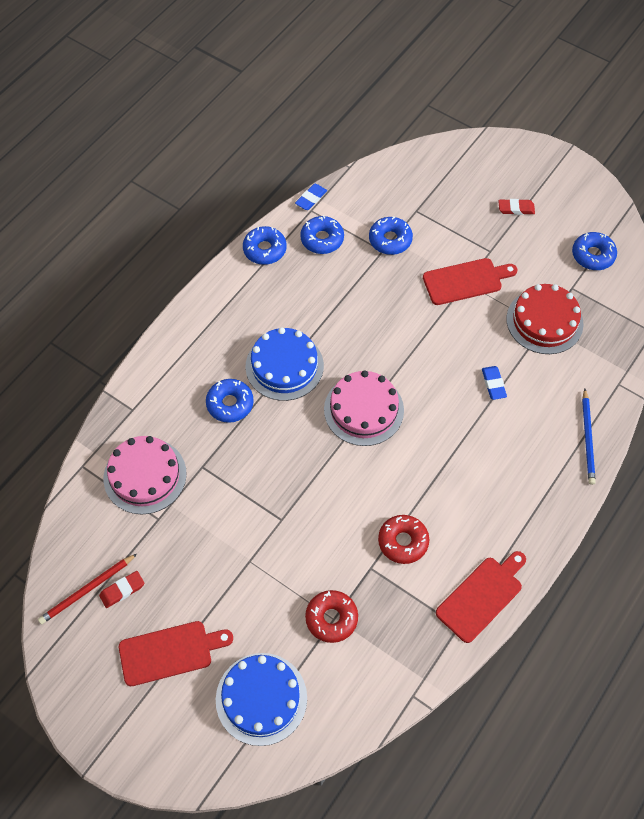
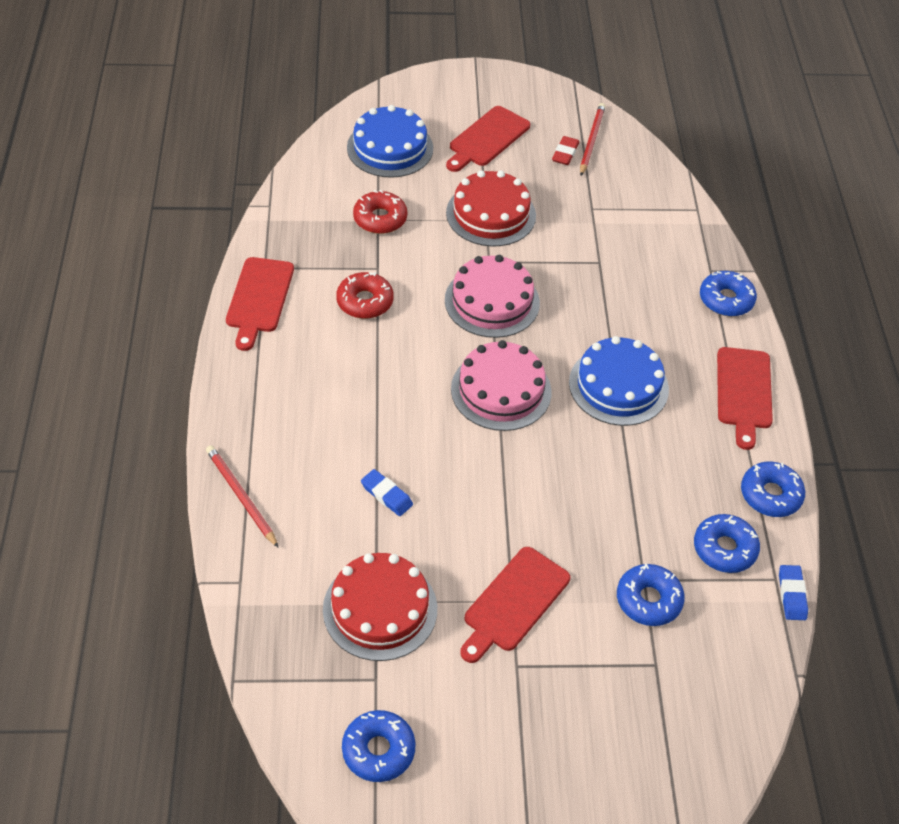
camera: 140 degrees right, 10 degrees down
pink cake [104,436,187,514] -> pink cake moved to [445,255,540,338]
blue donut [206,379,254,423] -> blue donut moved to [700,271,757,316]
red eraser [498,199,535,215] -> none
blue pencil [582,389,596,485] -> red pencil [206,445,279,548]
none -> red cake [446,170,536,247]
none -> red cutting board [717,347,773,450]

